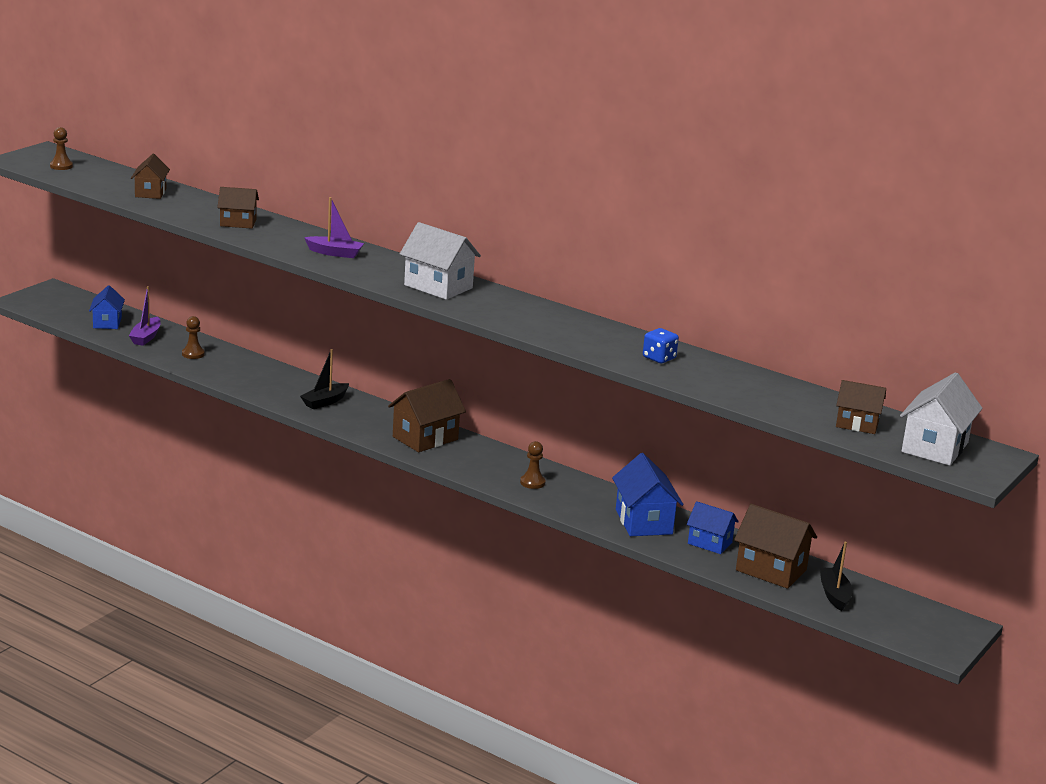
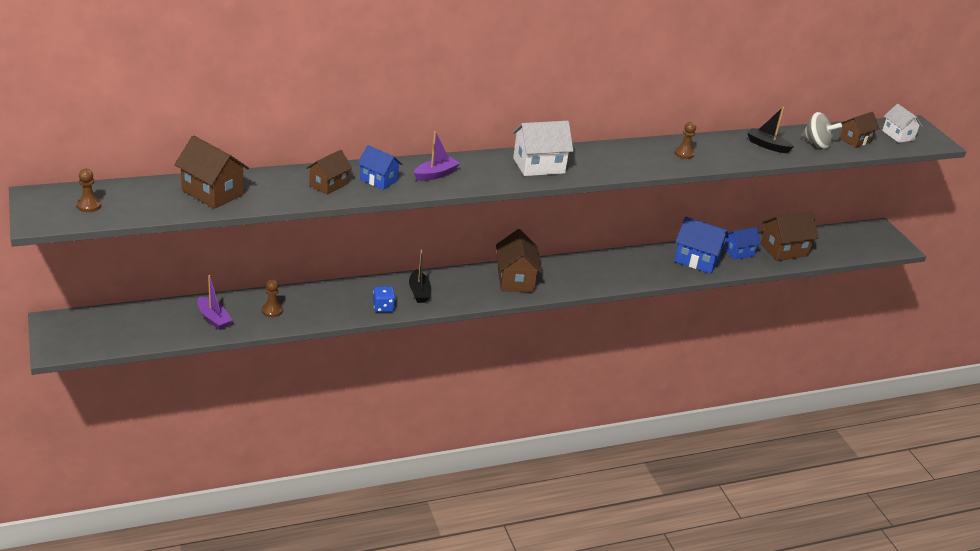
camera: 55 degrees left, 10 degrees up
blue house [89,285,125,329] -> blue house moved to [357,145,402,190]
brown house [131,154,170,199] -> brown house [174,135,249,209], size x1.55
brown pawn [520,441,545,489] -> brown pawn moved to [675,122,696,159]
blue dice [643,328,679,363] -> blue dice moved to [373,286,395,312]
black boat [820,542,852,611] -> black boat moved to [747,107,794,153]
white house [900,372,983,466] -> white house [882,104,922,143], size x0.65
none -> grey spinning top [801,112,842,149]

